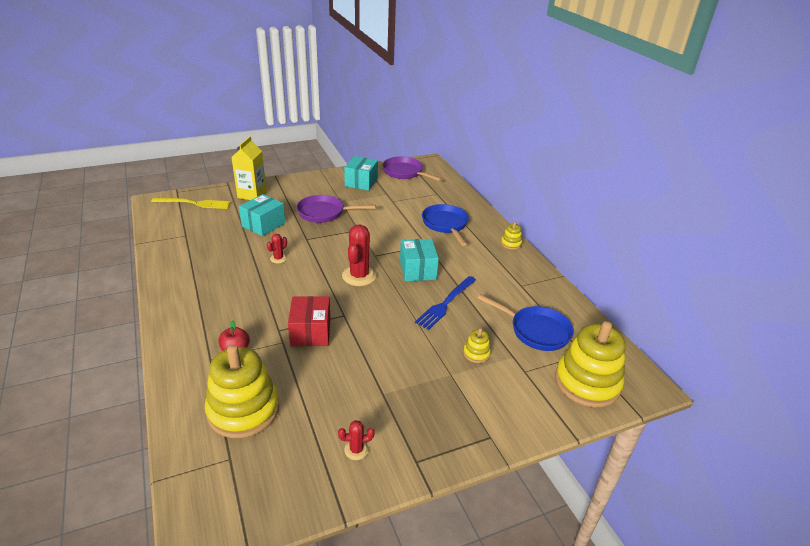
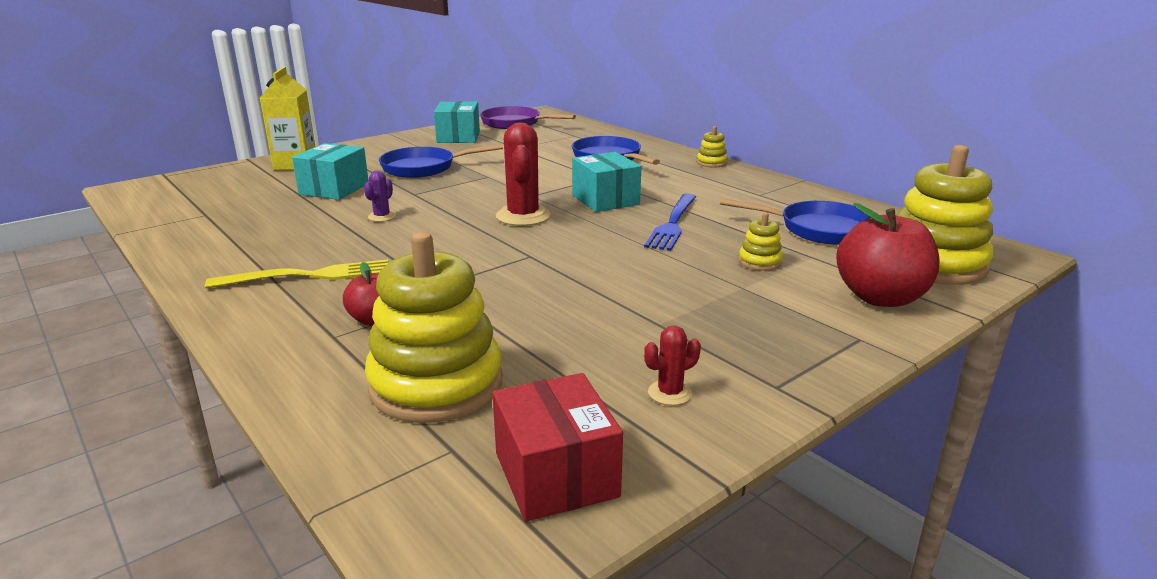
camera: 15 degrees left, 10 degrees down
yellow fork [151,198,231,209] -> yellow fork moved to [205,260,388,289]
red cactus [267,234,287,263] -> purple cactus [364,171,396,222]
red box [288,296,331,346] -> red box moved to [492,373,623,522]
purple pan [296,195,376,223] -> blue pan [379,144,503,178]
none -> red apple [836,203,939,307]

